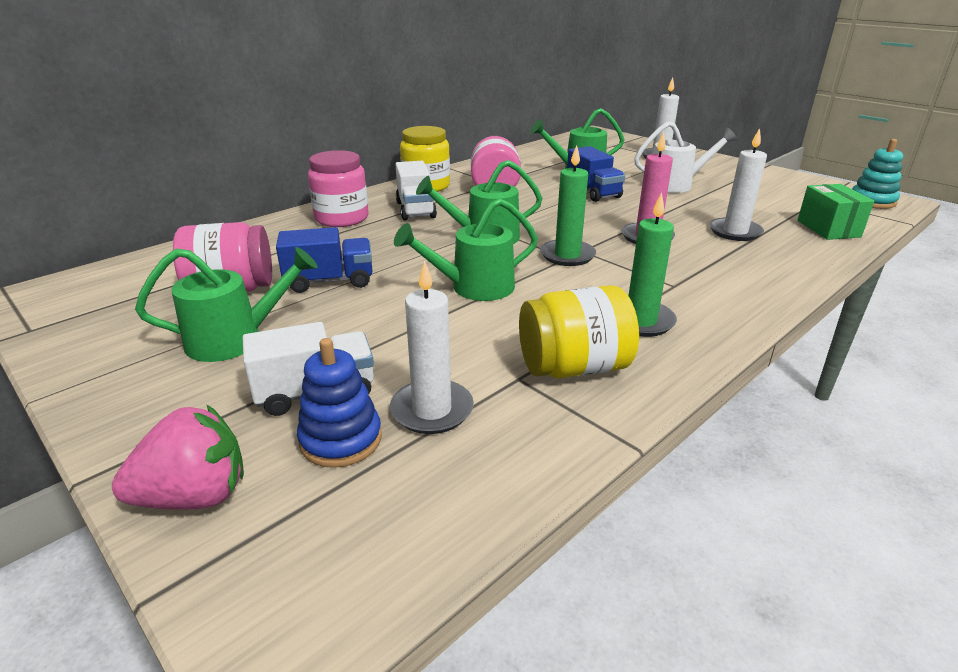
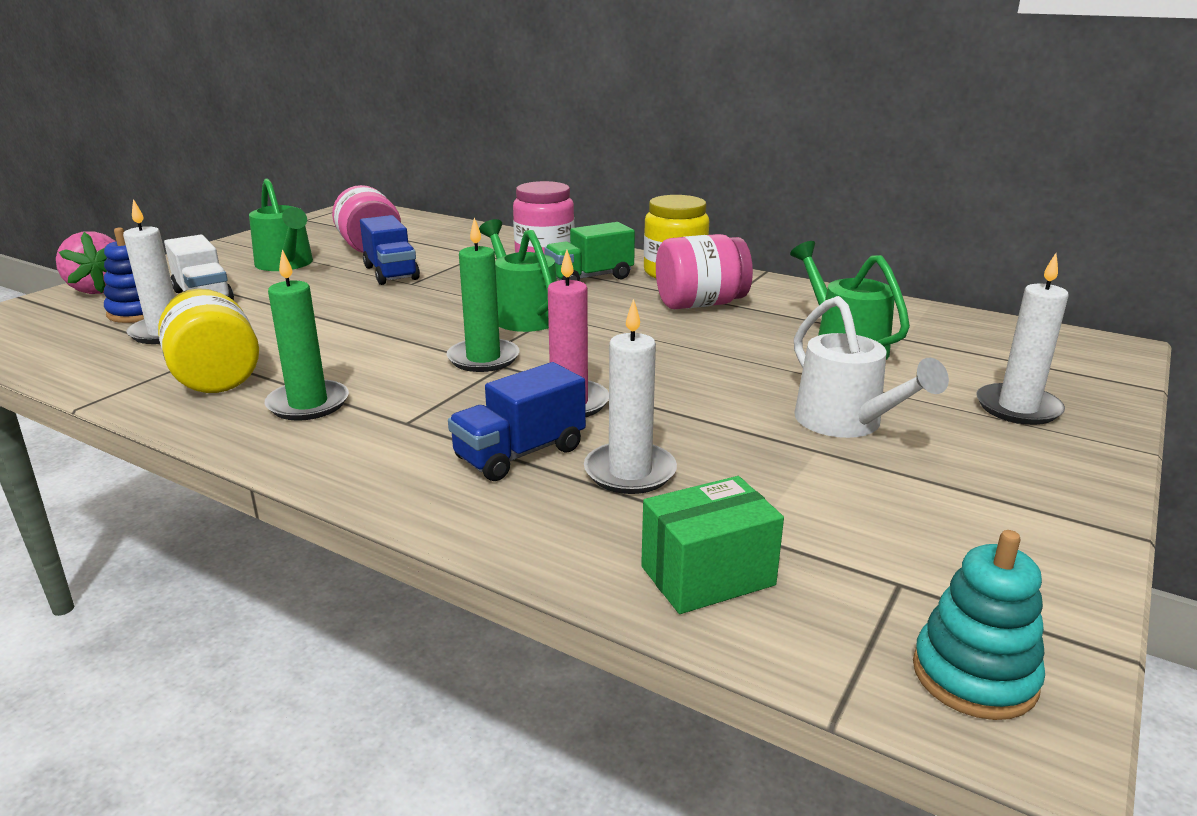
camera: 75 degrees right, 5 degrees down
green watering can [394,198,538,301] -> none
white truck [395,161,437,220] -> green truck [544,222,635,281]
blue truck [567,146,625,202] -> blue truck moved to [448,362,586,481]

